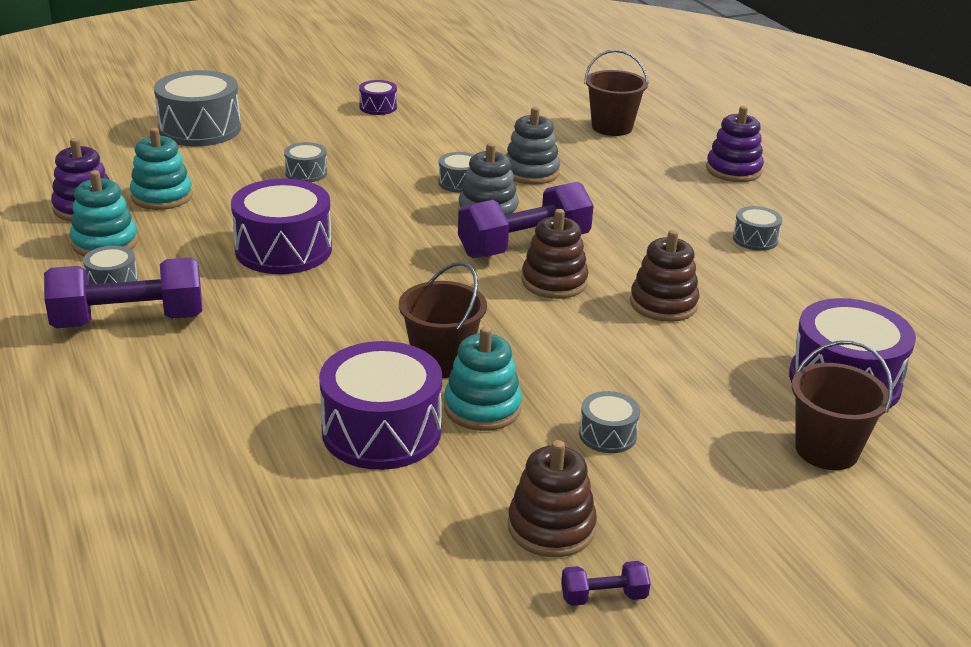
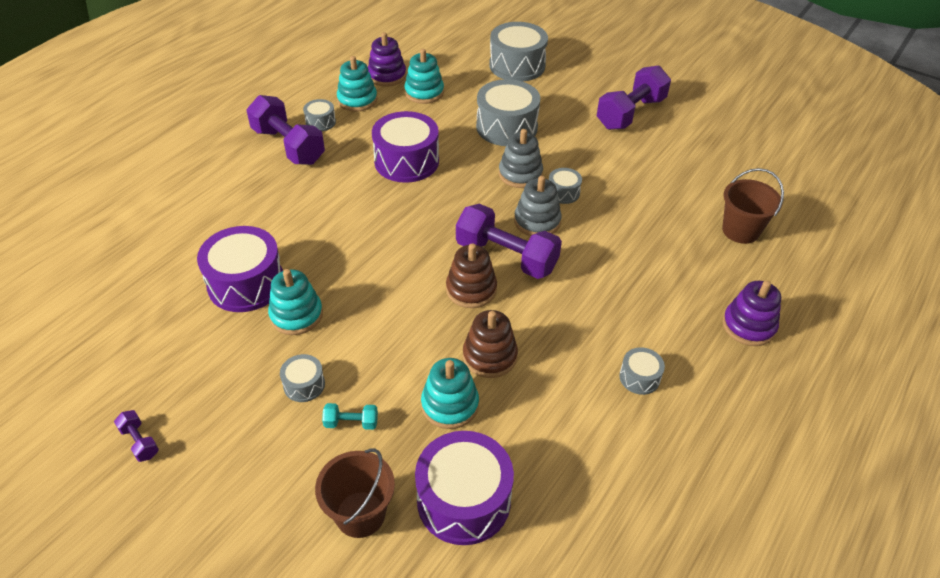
camera: 60 degrees right, 15 degrees up
grey drum [284,142,327,182] -> grey drum [476,79,540,146], size x2.05
purple drum [359,80,397,115] -> purple dumbbell [597,65,671,130]
brown bucket [399,262,487,378] -> none
grey stacking toy [506,107,560,185] -> grey stacking toy moved to [499,129,543,188]
brown stacking toy [508,440,597,557] -> none
none -> turquoise dumbbell [322,403,378,430]
none -> turquoise stacking toy [421,358,479,429]

